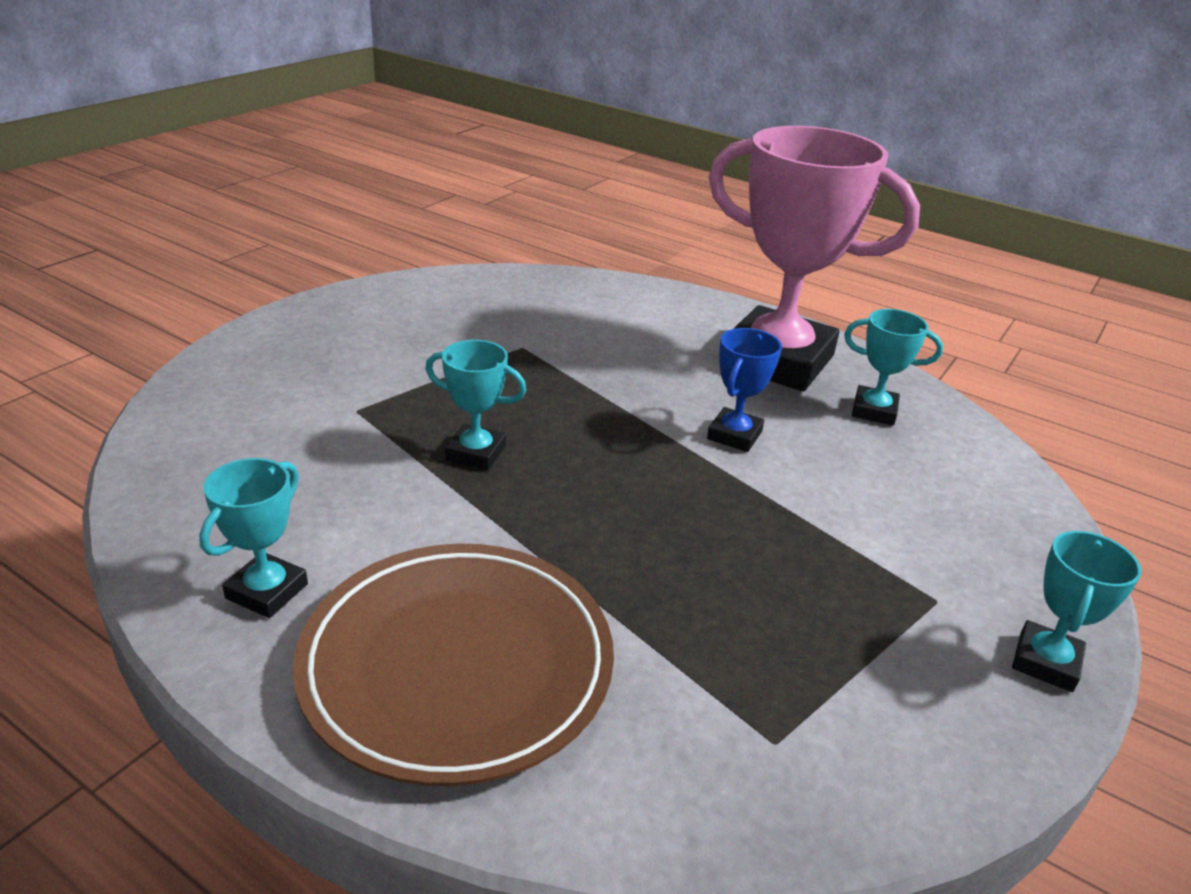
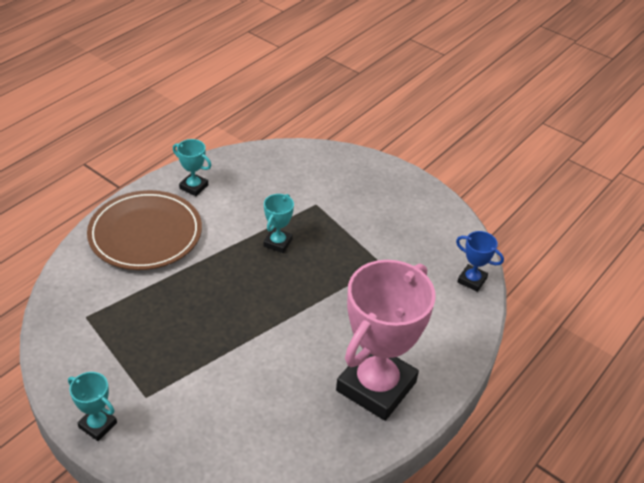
camera: 95 degrees right, 10 degrees up
blue trophy [707,328,782,452] -> blue trophy moved to [456,231,504,292]
turquoise trophy [844,309,943,426] -> none

